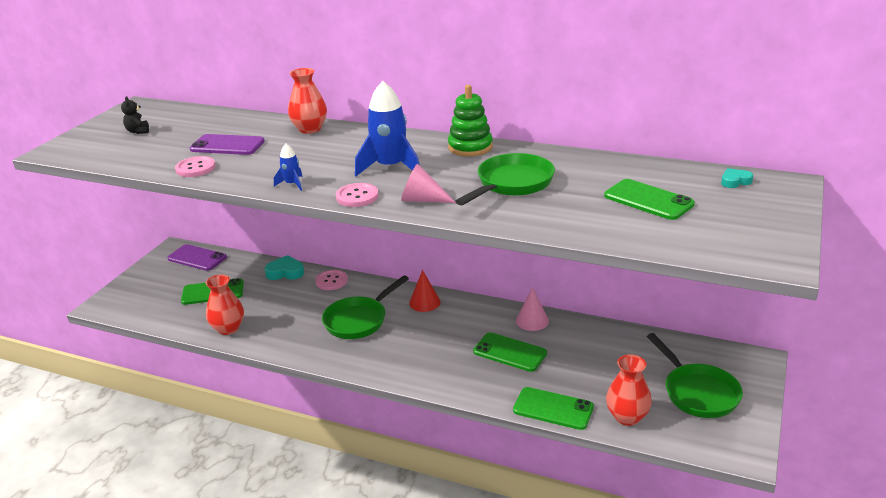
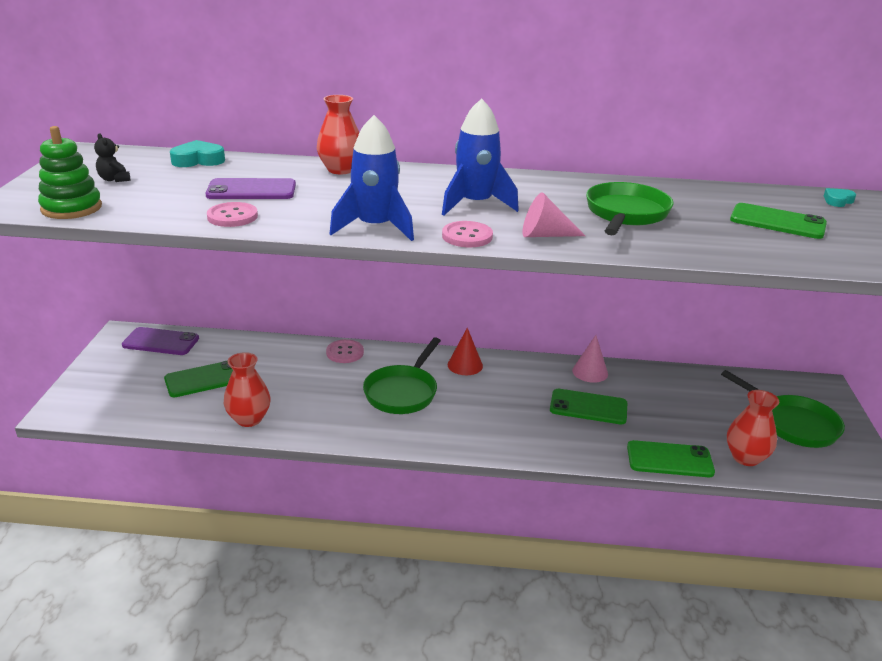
camera: 20 degrees left, 0 degrees up
turquoise heart [265,255,304,280] -> turquoise heart moved to [170,140,225,167]
blue rocket [274,144,303,191] -> blue rocket [330,115,414,241], size x2.08
green stacking toy [448,85,493,157] -> green stacking toy moved to [38,126,102,219]

